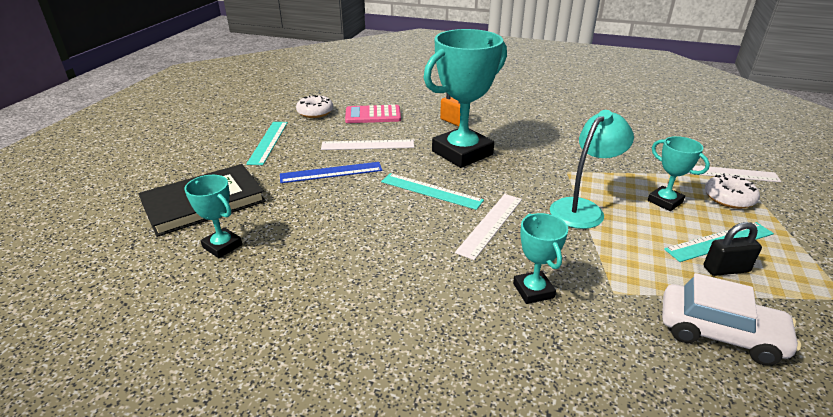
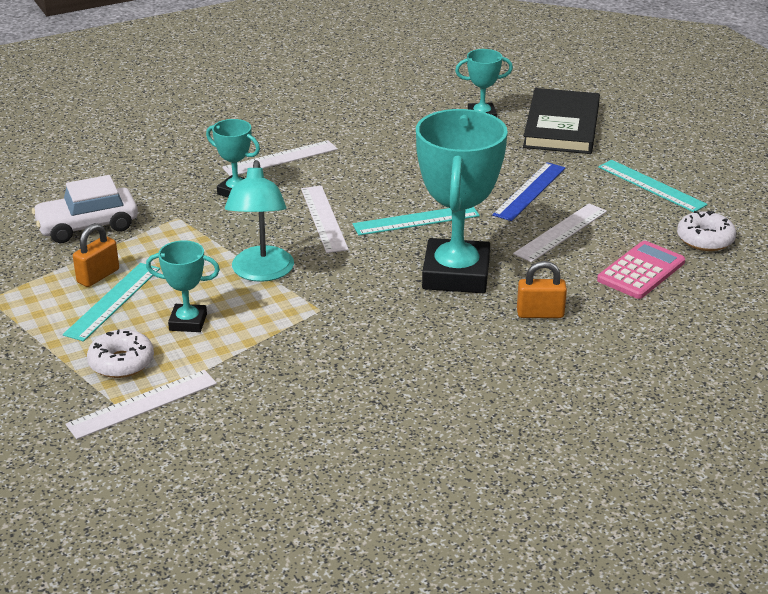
camera: 135 degrees right, 0 degrees up
black padlock [704,222,762,276] -> orange padlock [73,223,119,287]
none -> white ruler [222,140,337,176]

